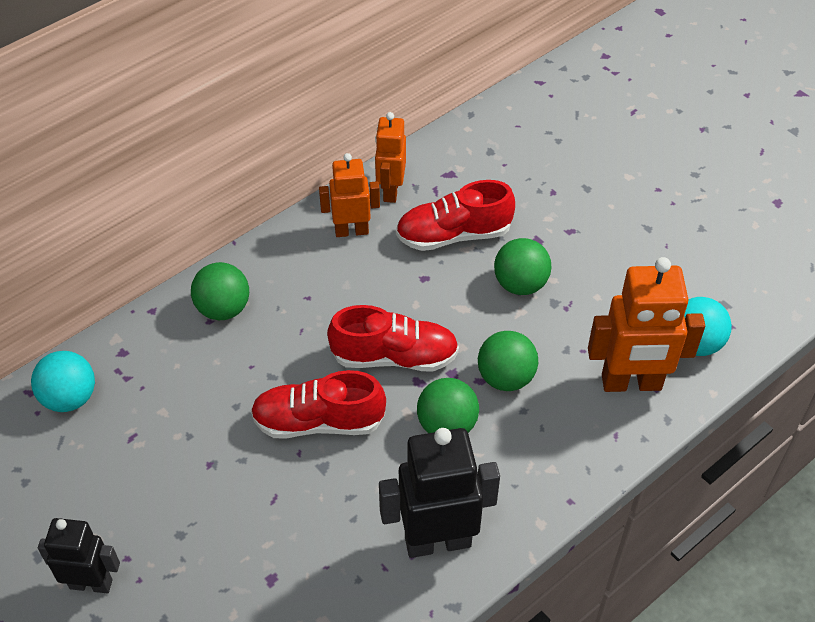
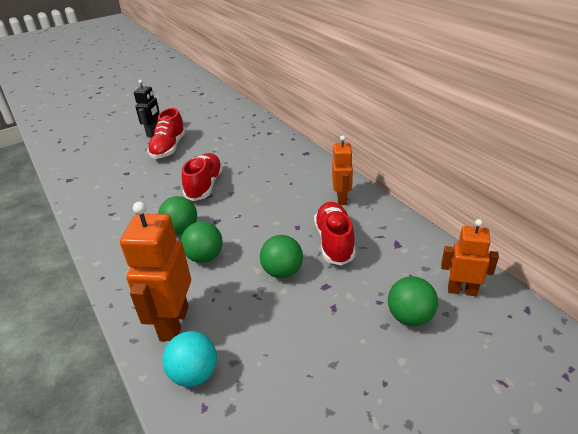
camera: 100 degrees right, 15 degrees down
turquoise ball [31,351,95,412] -> none
green ball [191,262,249,320] -> green ball moved to [388,276,438,326]
red shoe [327,305,459,371] -> red shoe moved to [147,108,186,159]
orange robot [375,112,406,203] -> orange robot moved to [441,219,499,296]
black robot [379,428,500,558] -> none

